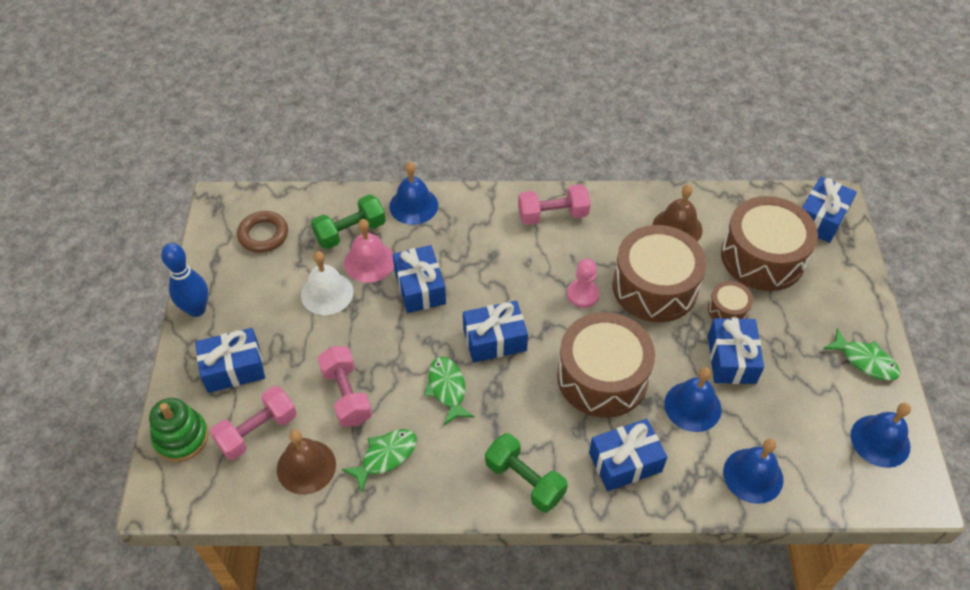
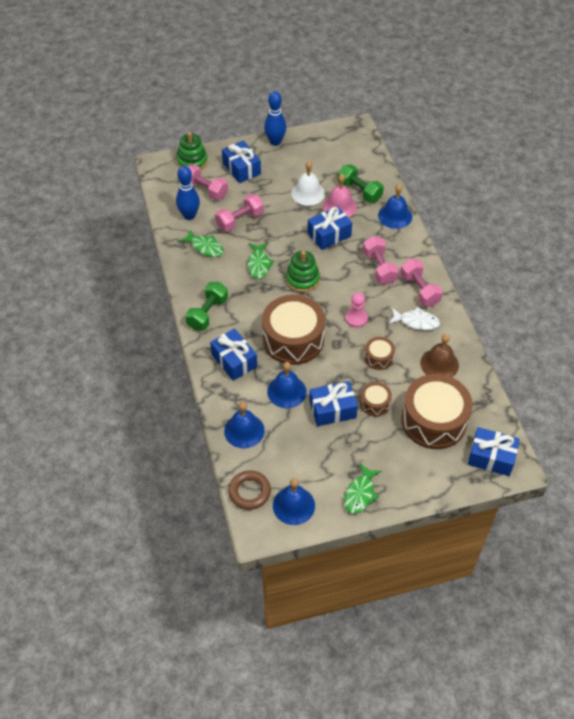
camera: 75 degrees right, 0 degrees up
brown ring [237,211,288,253] -> brown ring moved to [228,470,271,510]
brown bell [277,430,336,495] -> blue bowling pin [176,166,200,220]
green fish [424,357,474,425] -> green fish turned 120 degrees clockwise [247,243,275,279]
blue gift [463,301,528,362] -> green stacking toy [286,251,320,292]
brown drum [612,225,707,322] -> brown drum [364,337,395,370], size x0.47
none -> pink dumbbell [363,236,399,285]
none -> white fish [389,307,440,330]

